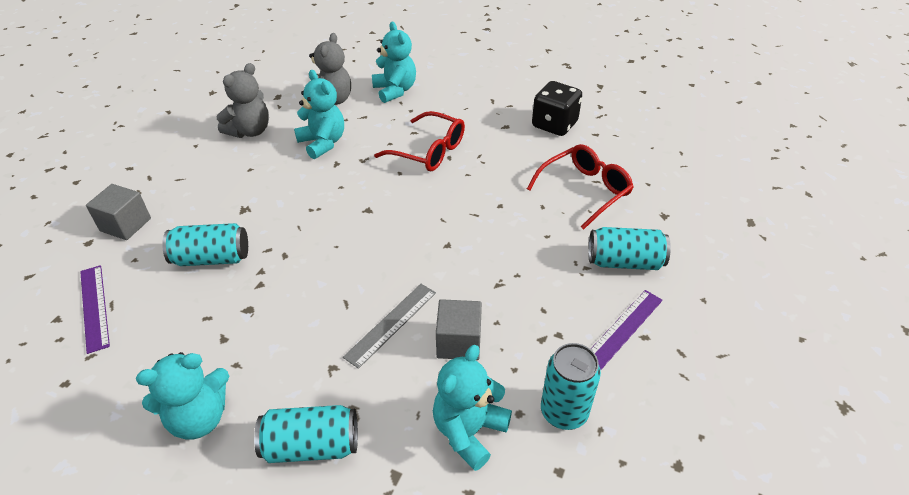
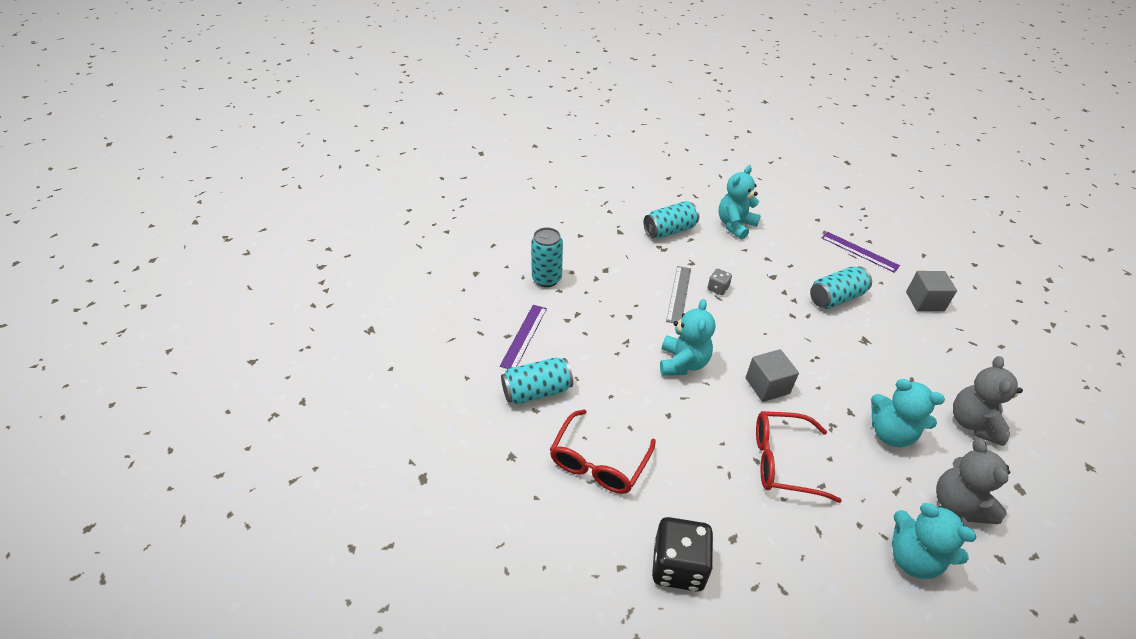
camera: 155 degrees right, 0 degrees up
turquoise teddy bear [433,345,512,471] -> turquoise teddy bear moved to [660,299,715,376]
grey cube [436,299,482,360] -> grey cube moved to [746,349,799,402]
none -> grey dice [707,269,732,295]

